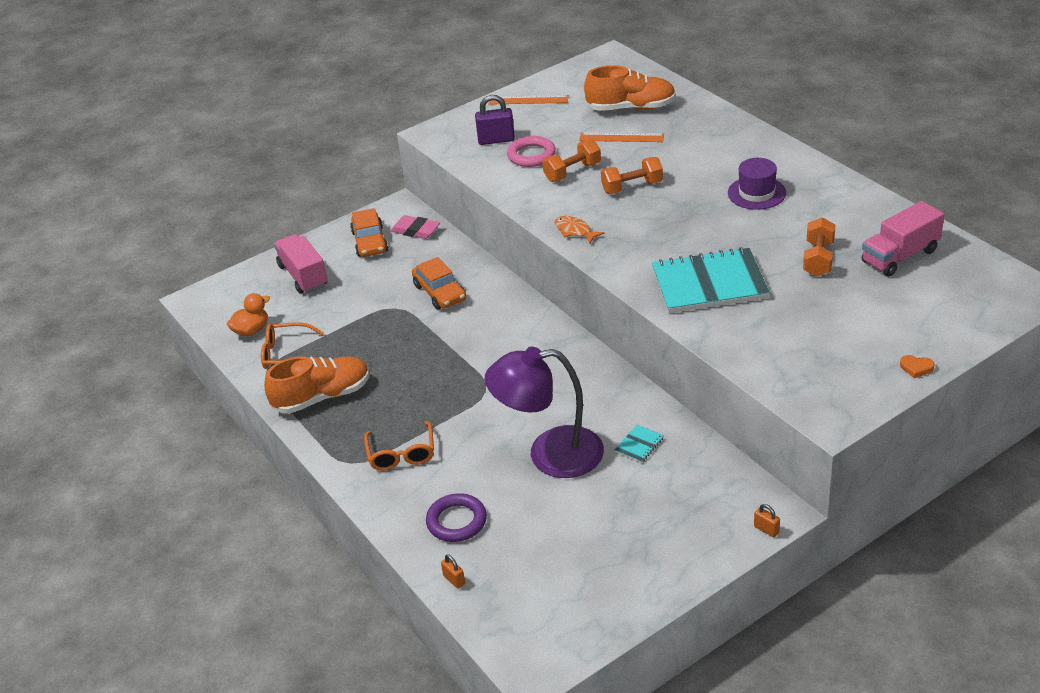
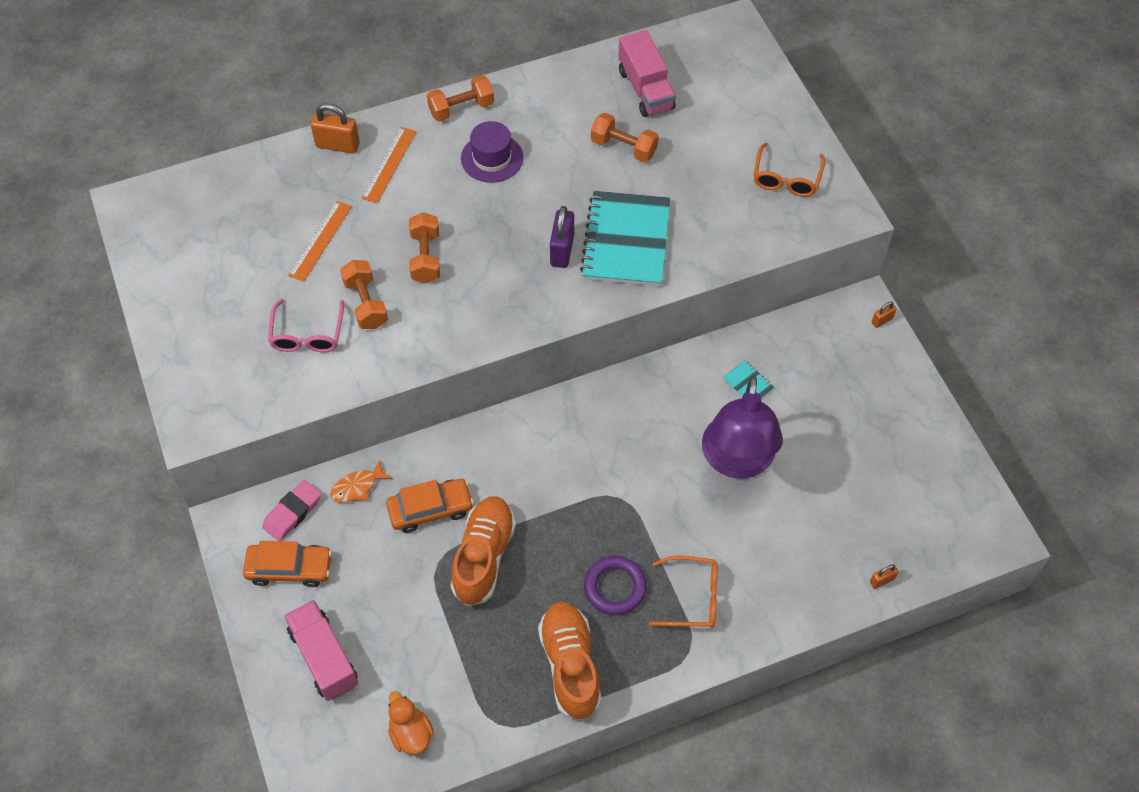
camera: 80 degrees left, 20 degrees up
orange glasses [261,322,324,369] -> orange glasses moved to [754,142,825,197]
pink truck [274,234,328,293] -> pink truck turned 75 degrees clockwise [284,600,358,701]
purple ring [426,493,487,542] -> purple ring moved to [584,556,647,615]
purple padlock [475,95,515,145] -> purple padlock moved to [550,206,574,268]
orange ruler [488,95,569,105] -> orange ruler moved to [361,127,416,203]
pink ring [507,136,556,167] -> pink glasses [268,299,344,352]
orange fish [555,216,605,244] -> orange fish moved to [330,460,392,503]
orange shoe [584,65,676,111] -> orange shoe moved to [451,496,516,606]
orange heart [900,355,934,378] -> none
none -> orange padlock [311,104,360,154]
none -> orange dumbbell [427,75,494,122]

